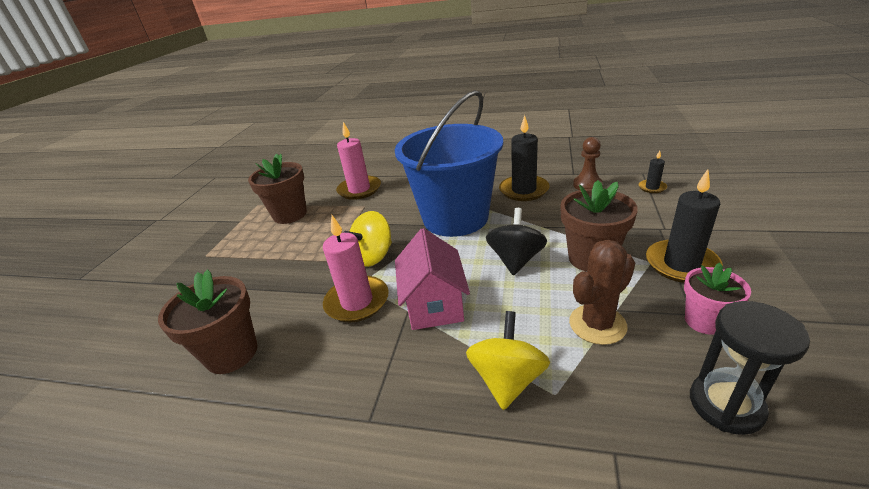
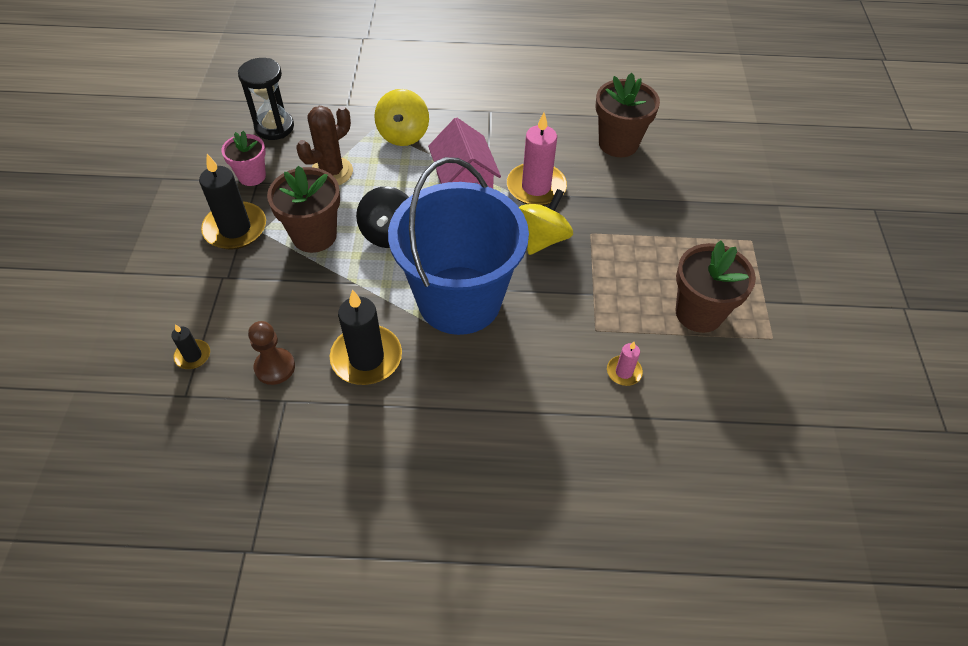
camera: 165 degrees right, 20 degrees up
pink candle [336,122,381,200] -> pink candle [607,342,643,386], size x0.50

